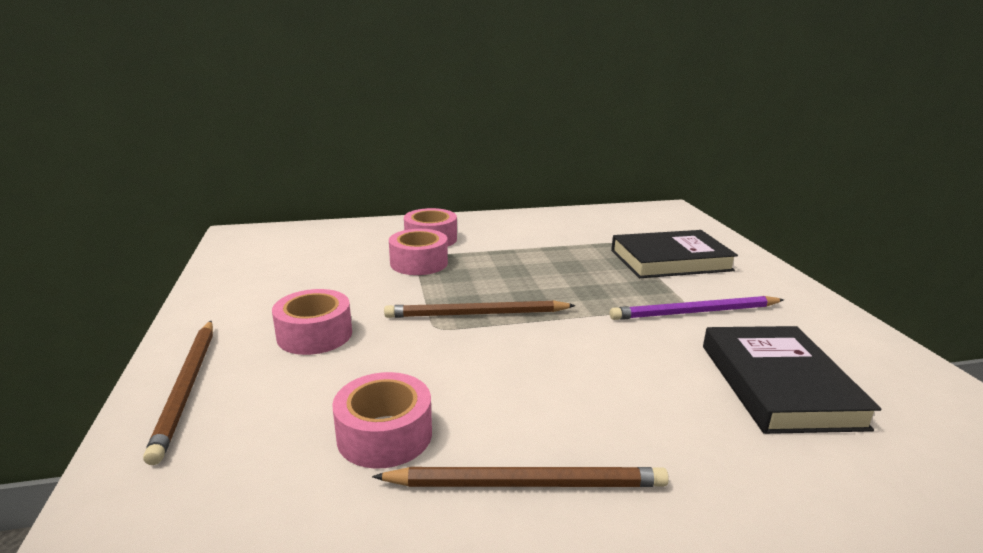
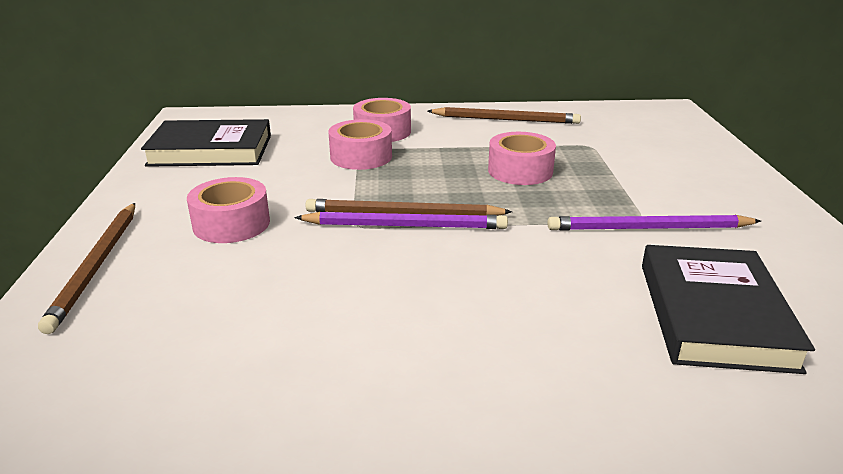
camera: 10 degrees right, 5 degrees up
pink tape [332,372,432,469] -> pink tape moved to [488,132,556,185]
brown pencil [372,467,669,487] -> brown pencil moved to [427,107,581,124]
black book [611,230,738,278] -> black book moved to [141,119,271,167]
none -> purple pencil [295,212,508,229]

